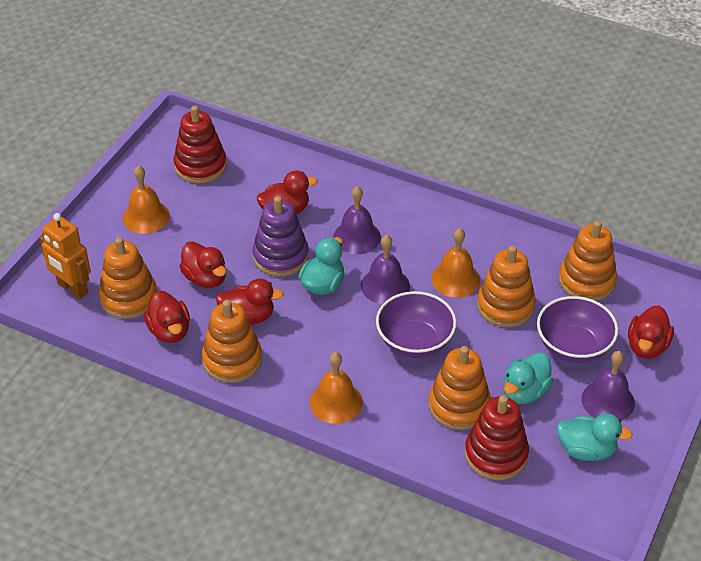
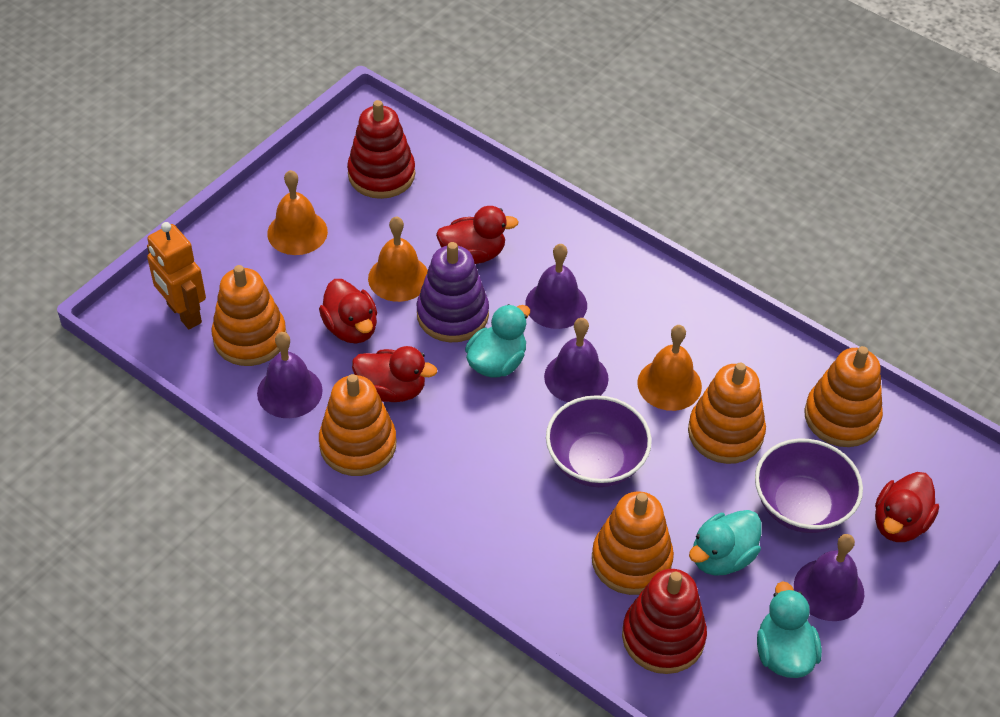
camera: 10 degrees right, 5 degrees up
red duck [144,290,190,343] -> purple bell [257,332,322,418]
orange bell [310,352,363,424] -> orange bell moved to [368,216,428,302]
turquoise duck [557,413,633,461] -> turquoise duck turned 120 degrees counterclockwise [757,581,822,678]

